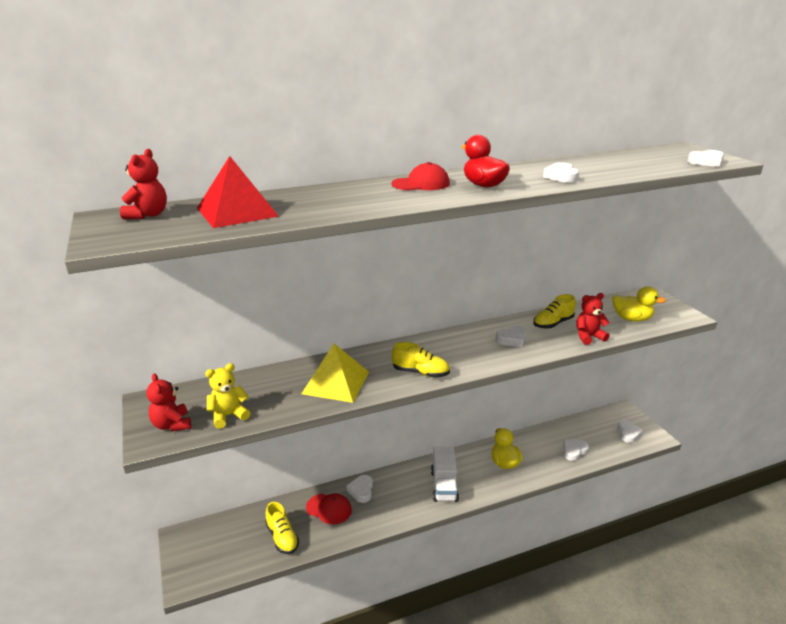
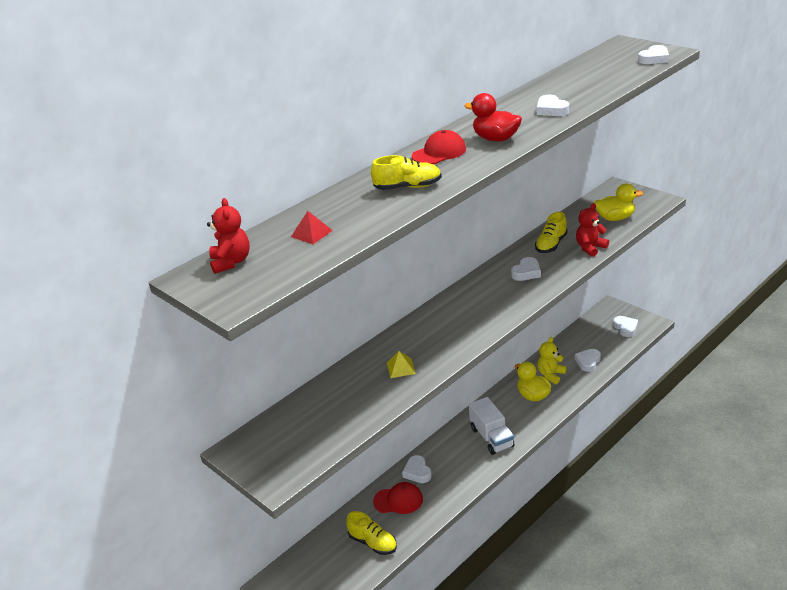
camera: 20 degrees left, 5 degrees up
red teddy bear [147,373,191,432] -> none
red pyramid [197,156,279,228] -> red pyramid [291,211,333,244], size x0.47
yellow teddy bear [205,363,250,429] -> yellow teddy bear moved to [538,337,567,384]
yellow pyramid [302,344,369,403] -> yellow pyramid [387,351,416,378], size x0.47
yellow shoe [392,342,450,378] -> yellow shoe moved to [371,155,442,190]

